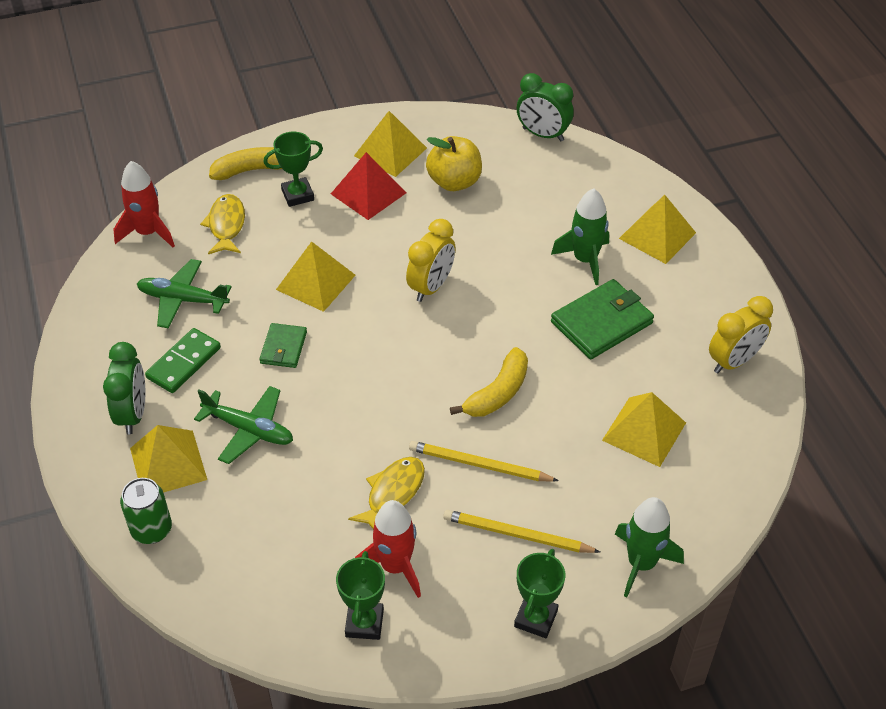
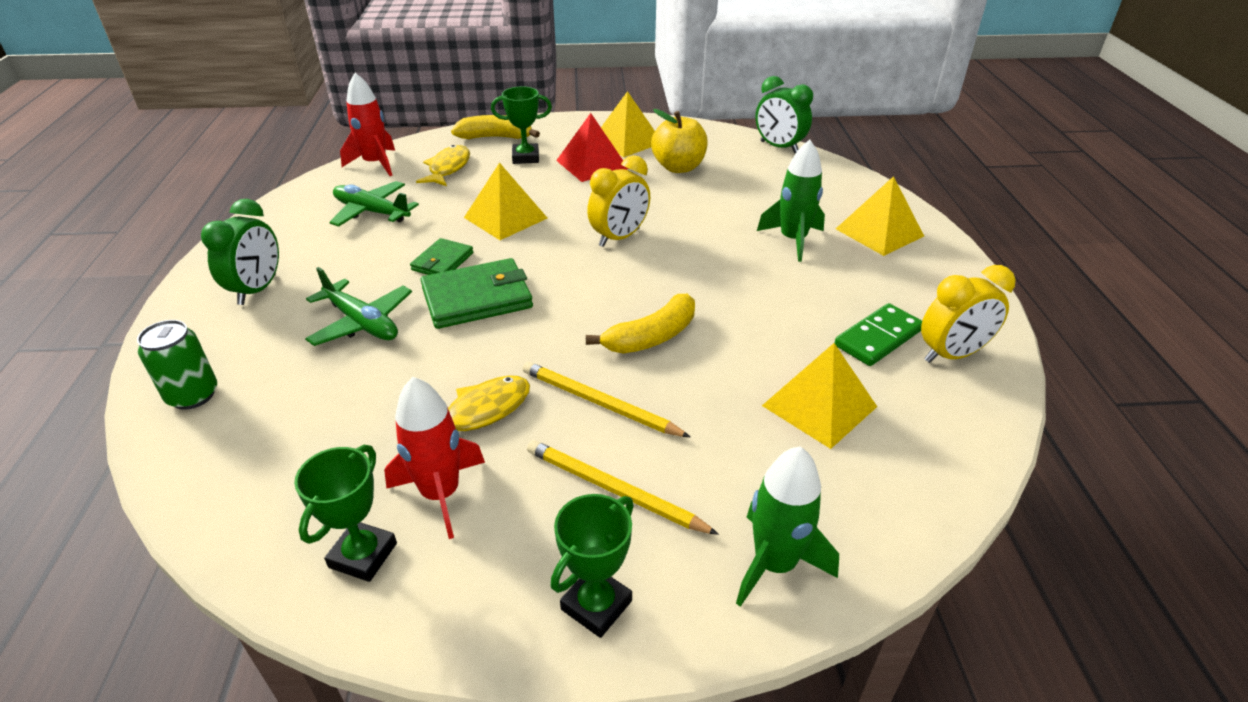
camera: 15 degrees right, 10 degrees down
yellow pyramid [130,425,207,493] -> none
green domino [145,328,221,393] -> green domino moved to [834,303,922,366]
green wallet [551,279,654,359] -> green wallet moved to [421,258,533,329]

